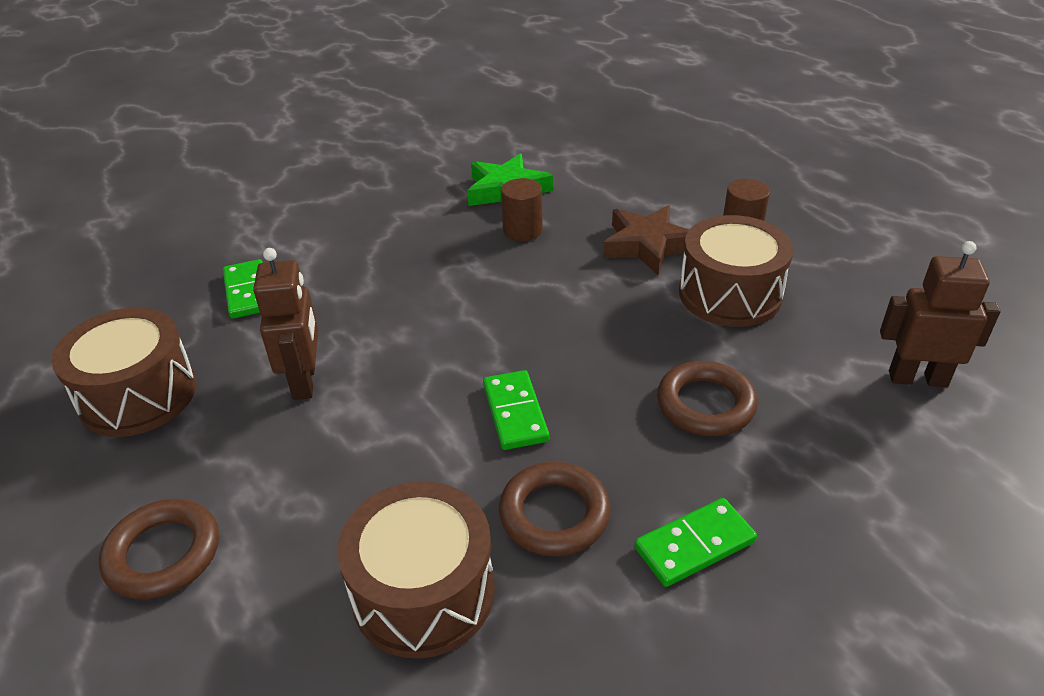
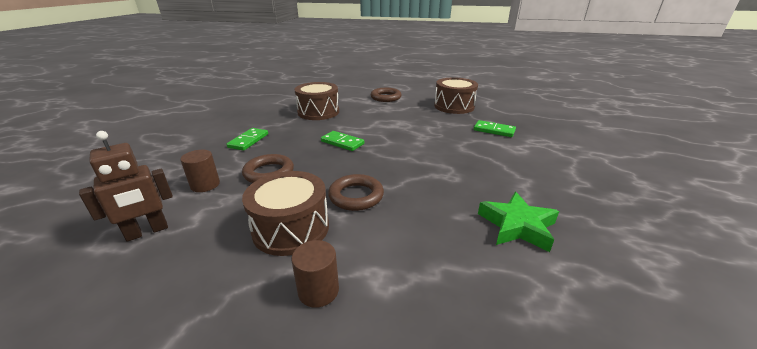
camera: 135 degrees right, 10 degrees down
brown robot [253,248,318,400] -> none
brown ring [499,462,611,556] -> brown ring moved to [328,174,384,211]
brown cylinder [501,178,543,241] -> brown cylinder moved to [180,150,220,192]
brown star [603,205,689,275] -> none

